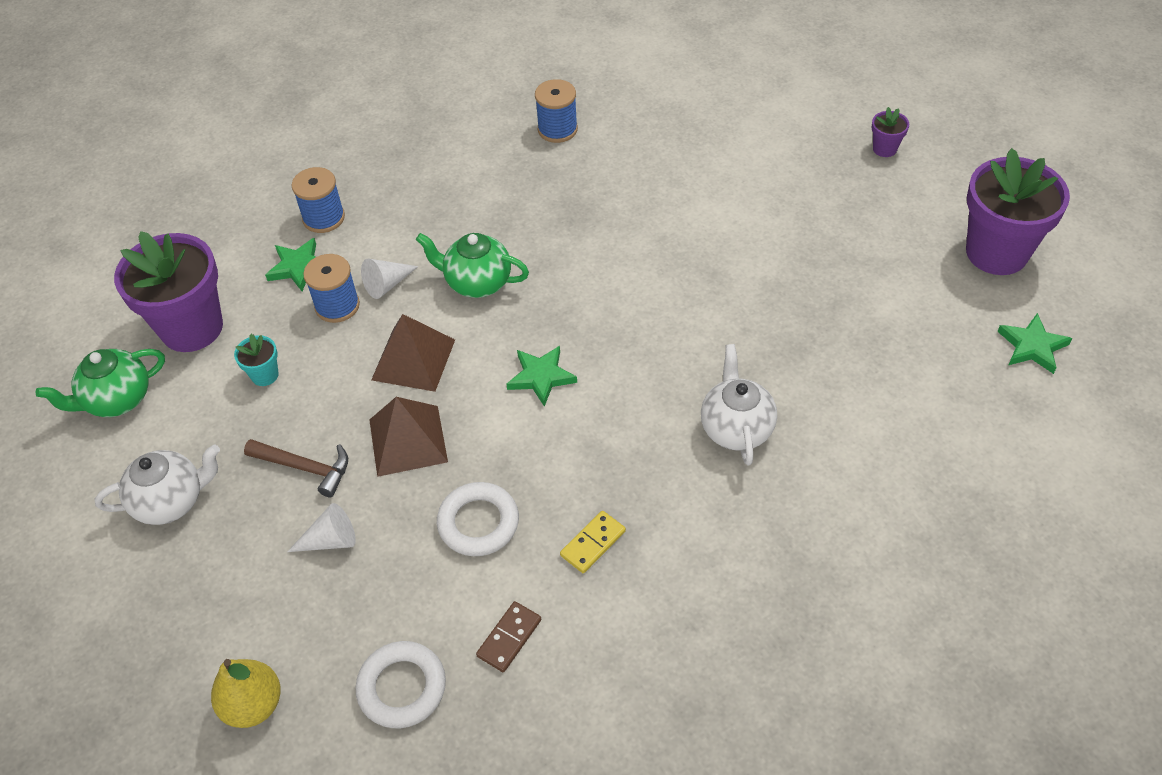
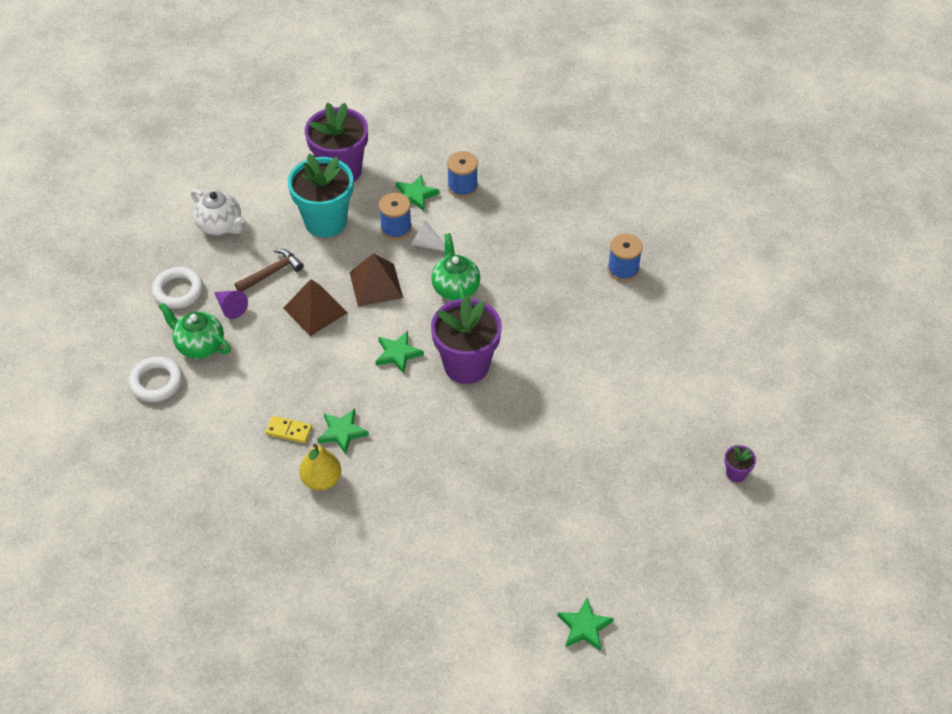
camera: 60 degrees right, 0 degrees up
green teapot [36,349,165,417] -> green teapot moved to [159,303,231,359]
yellow pear [211,659,281,728] -> yellow pear moved to [299,443,341,491]
turquoise flower pot [234,334,279,386] -> turquoise flower pot [288,154,353,237], size x2.36
brown hammer [244,439,348,498] -> brown hammer turned 120 degrees counterclockwise [235,249,304,292]
white cone [287,503,356,552] -> purple cone [214,291,248,319]
white ring [437,482,519,556] -> white ring moved to [152,267,203,309]
brown domino [476,601,541,672] -> none
white teapot [701,344,777,465] -> none
purple flower pot [966,148,1070,275] -> purple flower pot moved to [431,294,502,384]
none -> green star [317,409,369,454]

